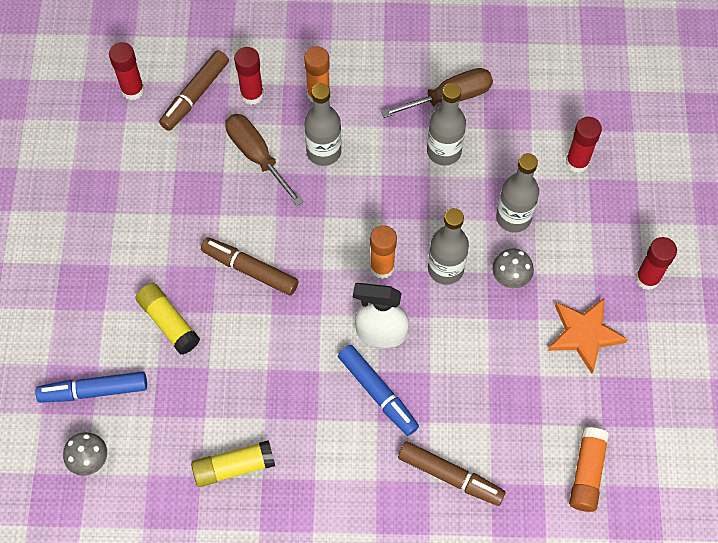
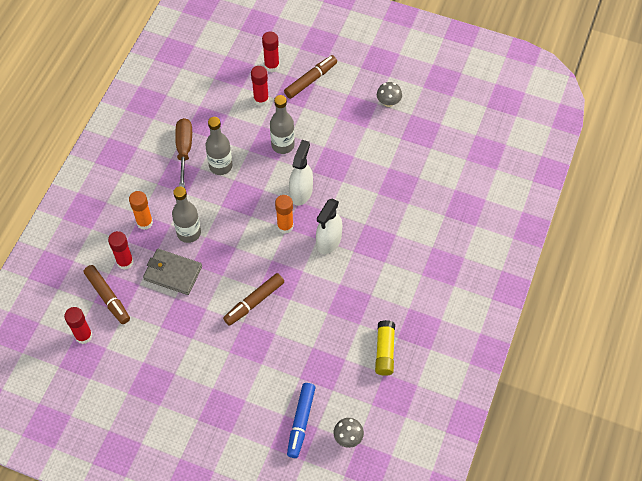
camera: 70 degrees left, 5 degrees down
yellow glue stick [136,283,200,355] -> none
brown screwdriver [225,114,303,206] -> grey wallet [143,249,202,295]
blue marker [338,345,419,436] -> none
brown marker [398,441,506,506] -> brown marker moved to [284,55,337,99]
grey bottle [428,208,469,285] -> white spray bottle [289,140,313,206]
grey mushroom [492,249,534,288] -> grey mushroom moved to [377,82,402,107]
orange star [548,297,628,374] -> none
orange glue stick [569,427,609,512] -> none
red glue stick [635,237,677,290] -> red glue stick moved to [262,32,280,72]

